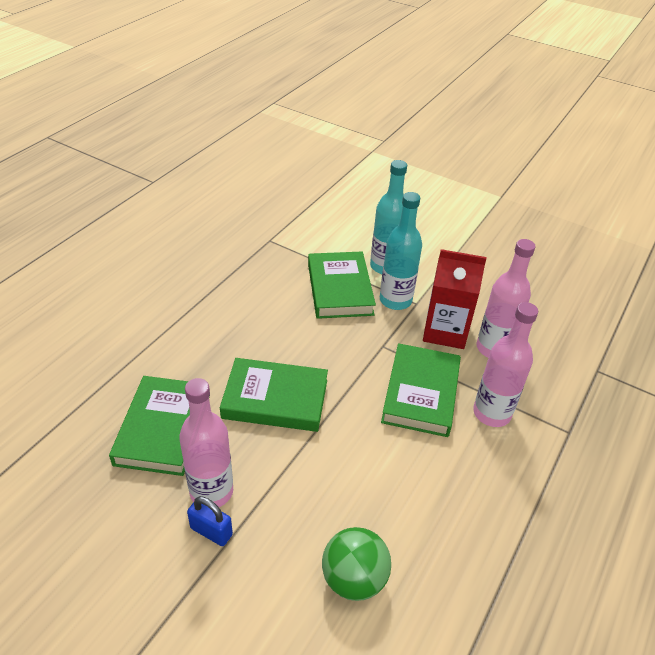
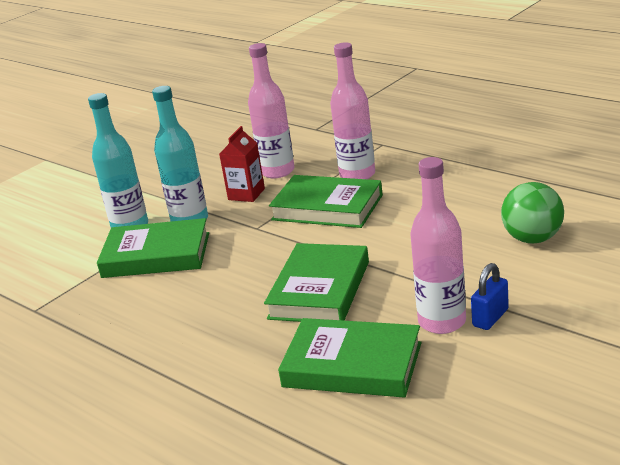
camera: 75 degrees left, 15 degrees down
red carton [423,249,487,349] -> red carton [219,126,265,202], size x0.65

